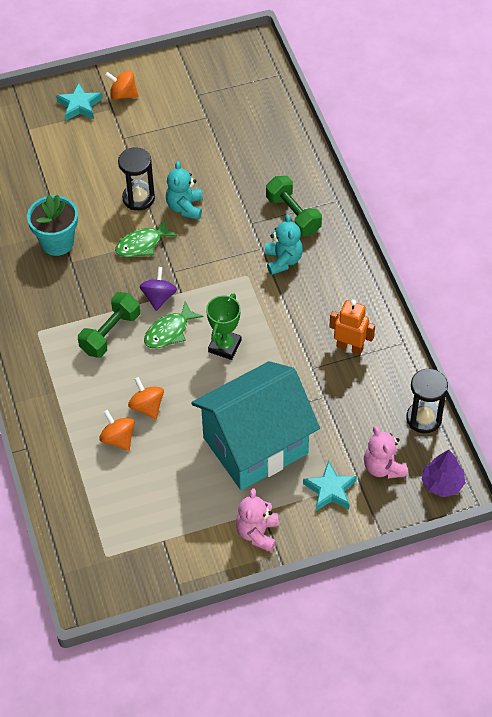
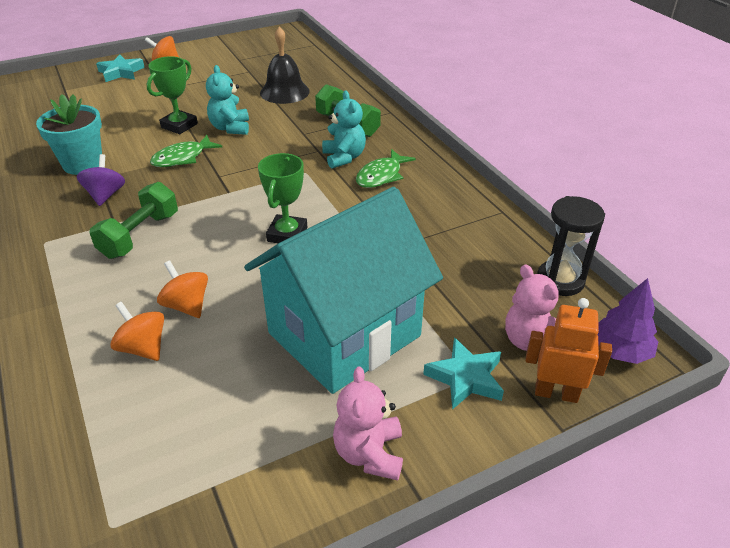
camera: 10 degrees left, 15 degrees down
black hourglass [118,147,155,211] -> green trophy [147,56,198,134]
purple spinning top [140,267,177,311] -> purple spinning top moved to [77,154,125,206]
green fish [144,301,204,348] -> green fish moved to [356,149,416,188]
orange robot [329,300,375,355] -> orange robot moved to [525,298,612,403]
none -> black bell [260,26,310,104]

